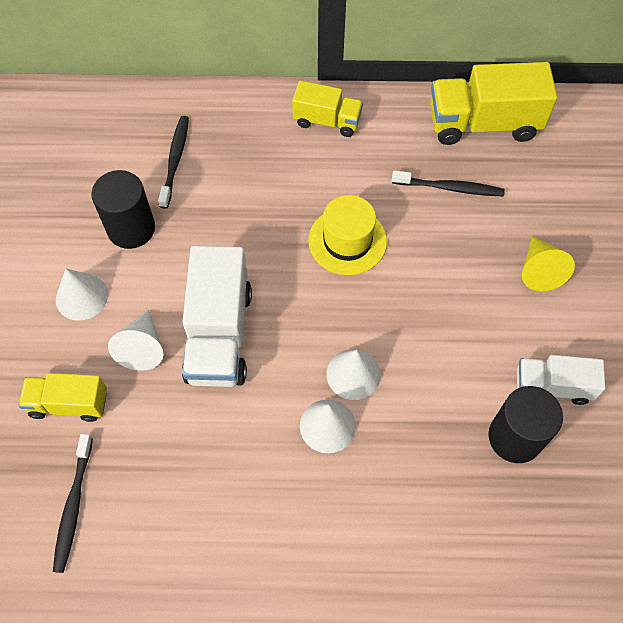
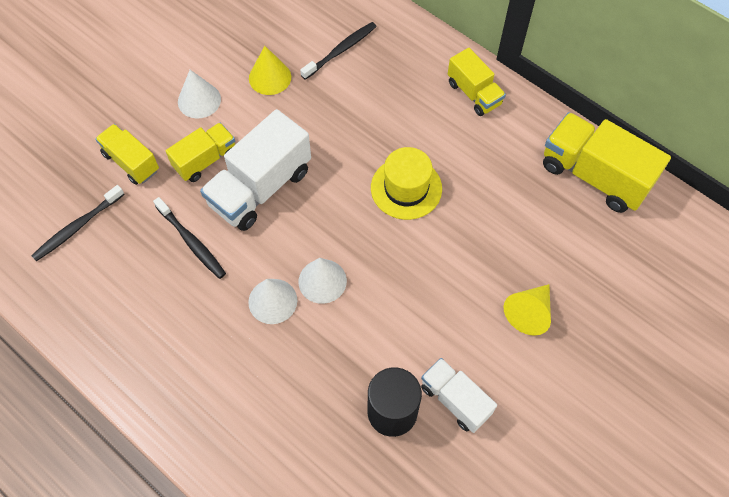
camera: 40 degrees right, 0 degrees up
black cylinder [92,170,155,249] -> yellow cone [249,46,291,95]
white cone [108,310,164,371] -> yellow truck [166,123,235,182]
black toothbrush [392,170,505,196] -> black toothbrush moved to [153,197,226,279]

